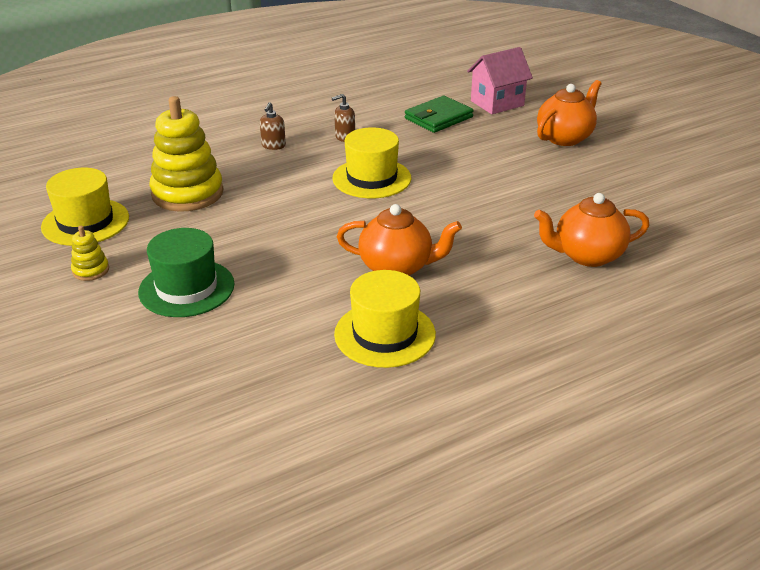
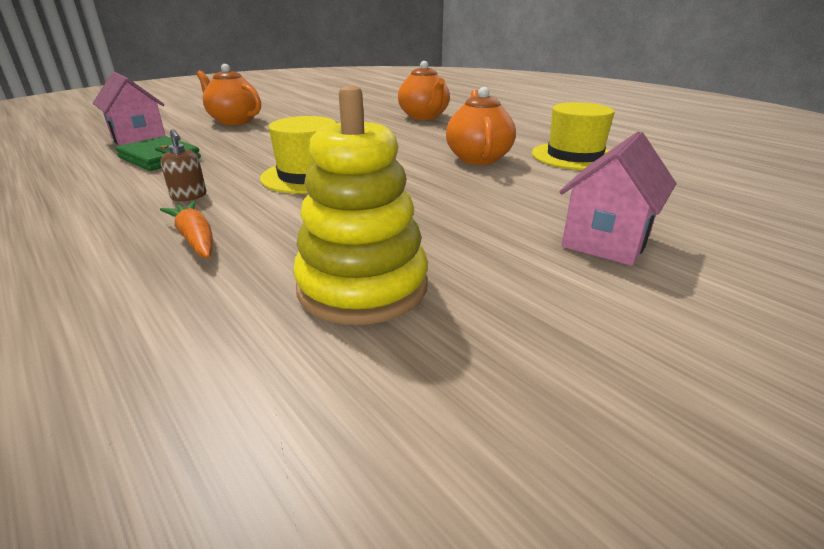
camera: 100 degrees left, 5 degrees down
yellow hat [41,168,129,246] -> none
yellow stacking toy [71,226,109,281] -> none
green hat [138,228,235,317] -> pink house [559,131,677,266]
brown soap dispenser [260,102,286,150] -> orange carrot [160,201,213,258]

